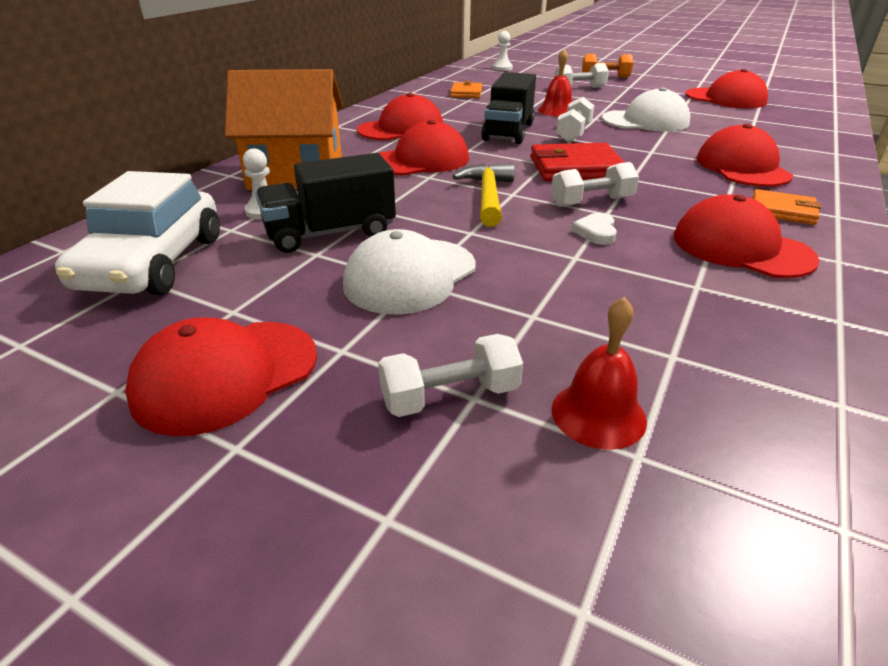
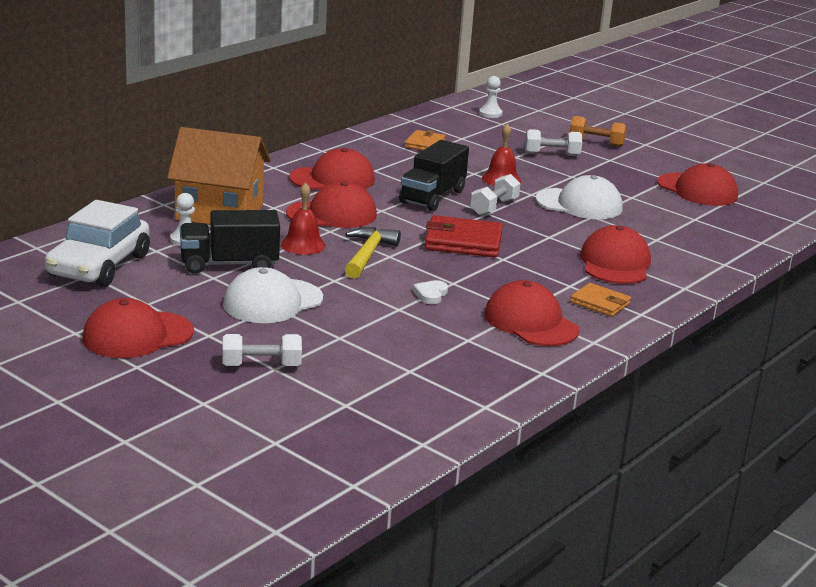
camera: 10 degrees right, 10 degrees down
white dumbbell [551,162,639,207] -> none
red bell [552,297,647,450] -> red bell moved to [281,183,326,255]

